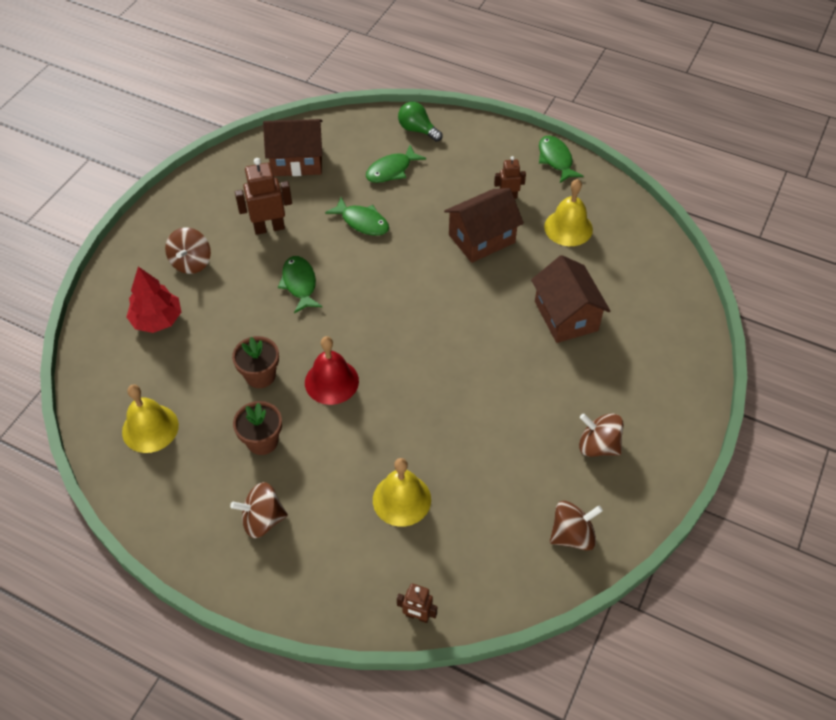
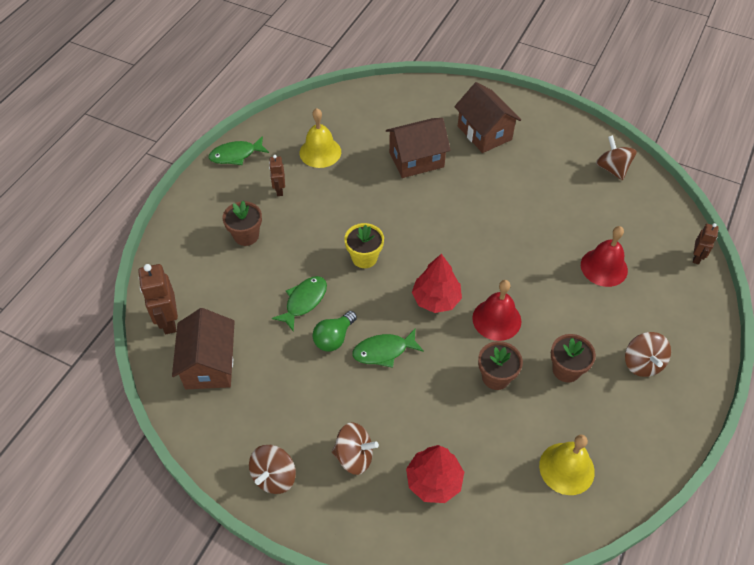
camera: 90 degrees left, 0 degrees up
brown robot [235,158,292,235] -> brown robot moved to [138,264,178,334]
green fish [366,145,426,183] -> none
yellow bell [373,458,431,527] -> red bell [581,226,628,287]
green light bulb [398,102,443,142] -> green light bulb moved to [313,311,357,352]
brown house [444,188,524,263] -> brown house moved to [454,82,521,153]
brown spinning top [579,413,623,457] -> brown spinning top moved to [249,445,296,494]
none -> brown flower pot [223,201,262,246]
none -> yellow flower pot [344,223,384,268]
none -> red tree [412,254,462,313]

